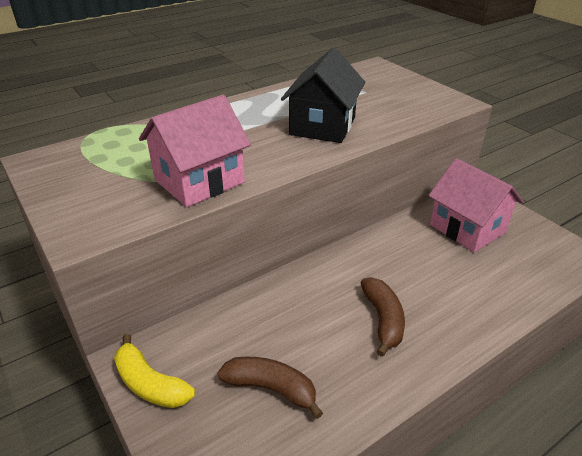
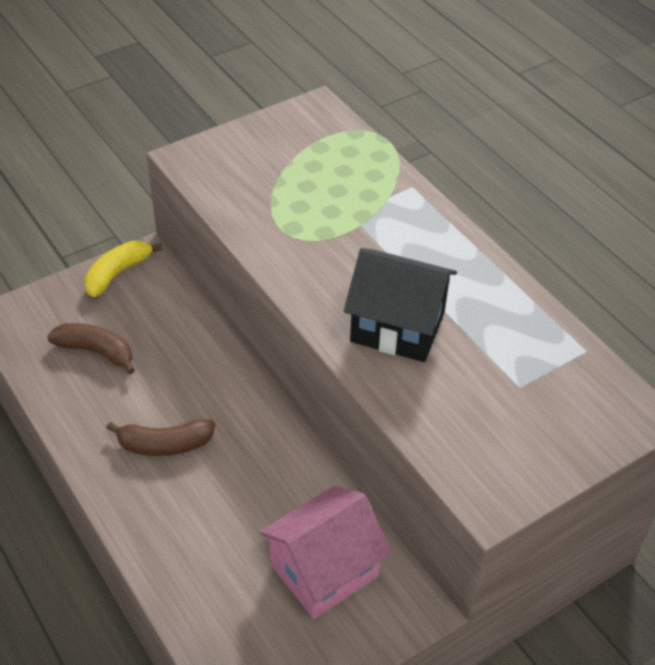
camera: 90 degrees right, 10 degrees up
pink house [139,95,251,207] -> none
brown banana [217,357,323,419] -> brown banana turned 90 degrees counterclockwise [47,323,135,374]

